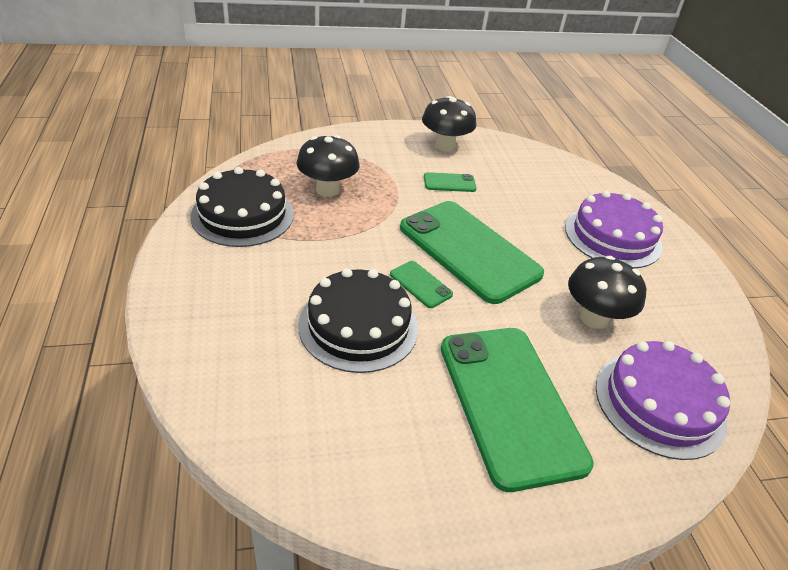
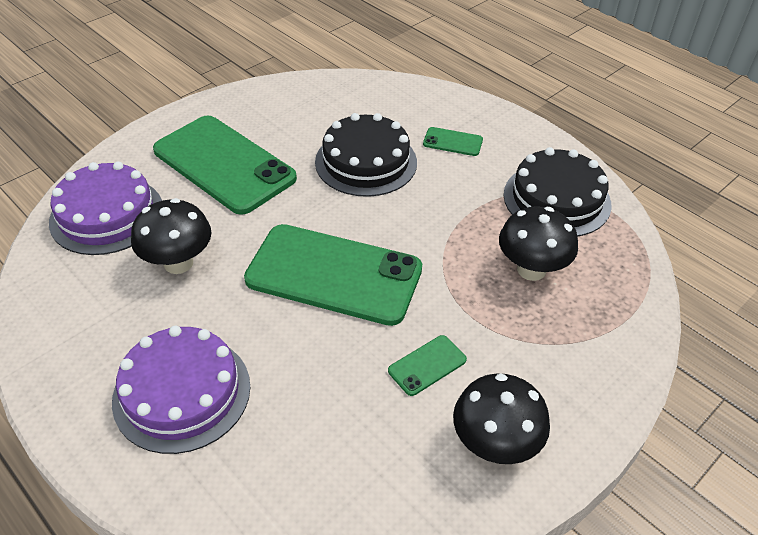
camera: 150 degrees right, 5 degrees up
green phone [390,261,453,308] -> green phone moved to [423,127,483,156]

